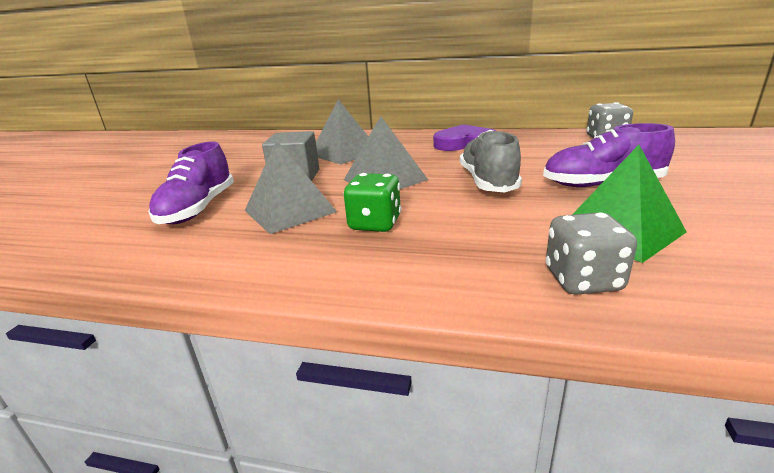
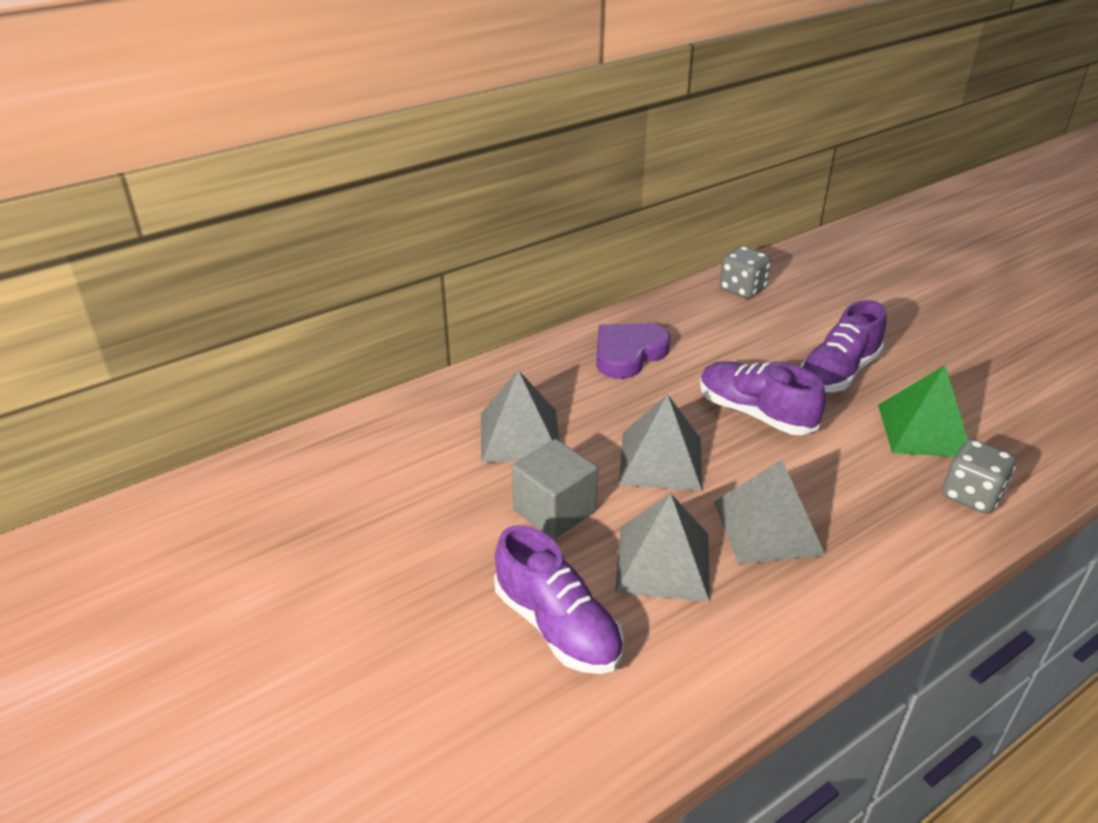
camera: 50 degrees left, 10 degrees up
green dice [343,173,401,232] -> grey pyramid [714,459,825,564]
grey shoe [460,130,522,193] -> purple shoe [700,361,826,435]

